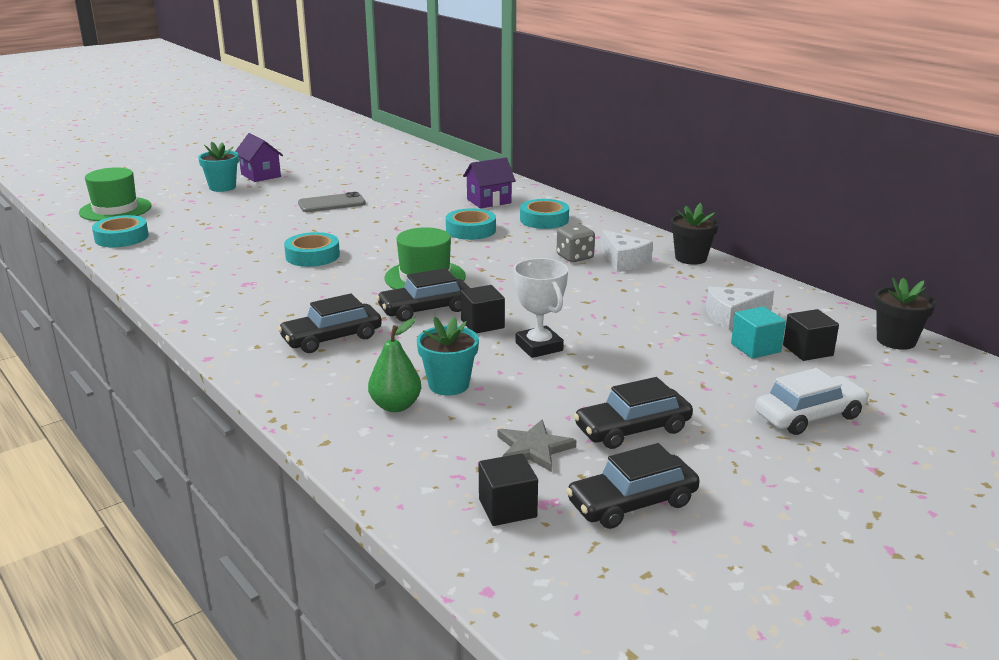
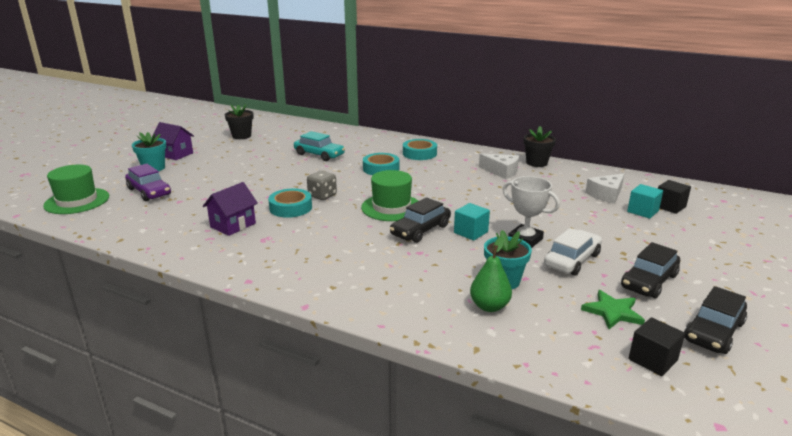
camera: 25 degrees left, 0 degrees up
turquoise tape [92,215,149,247] -> none
black car [278,294,382,353] -> none
grey phone [298,192,366,212] -> none
black cube [460,285,505,333] -> turquoise cube [454,203,490,241]
purple house [463,158,516,208] -> purple house moved to [203,182,258,236]
grey star [497,420,576,472] -> green star [581,290,645,329]
grey dice [556,224,595,262] -> grey dice moved to [307,171,337,200]
white car [755,368,869,435] -> white car moved to [544,228,602,276]
black flower pot [874,278,936,350] -> black flower pot moved to [225,104,254,139]
none -> purple car [125,164,171,201]
none -> turquoise car [294,131,345,161]

